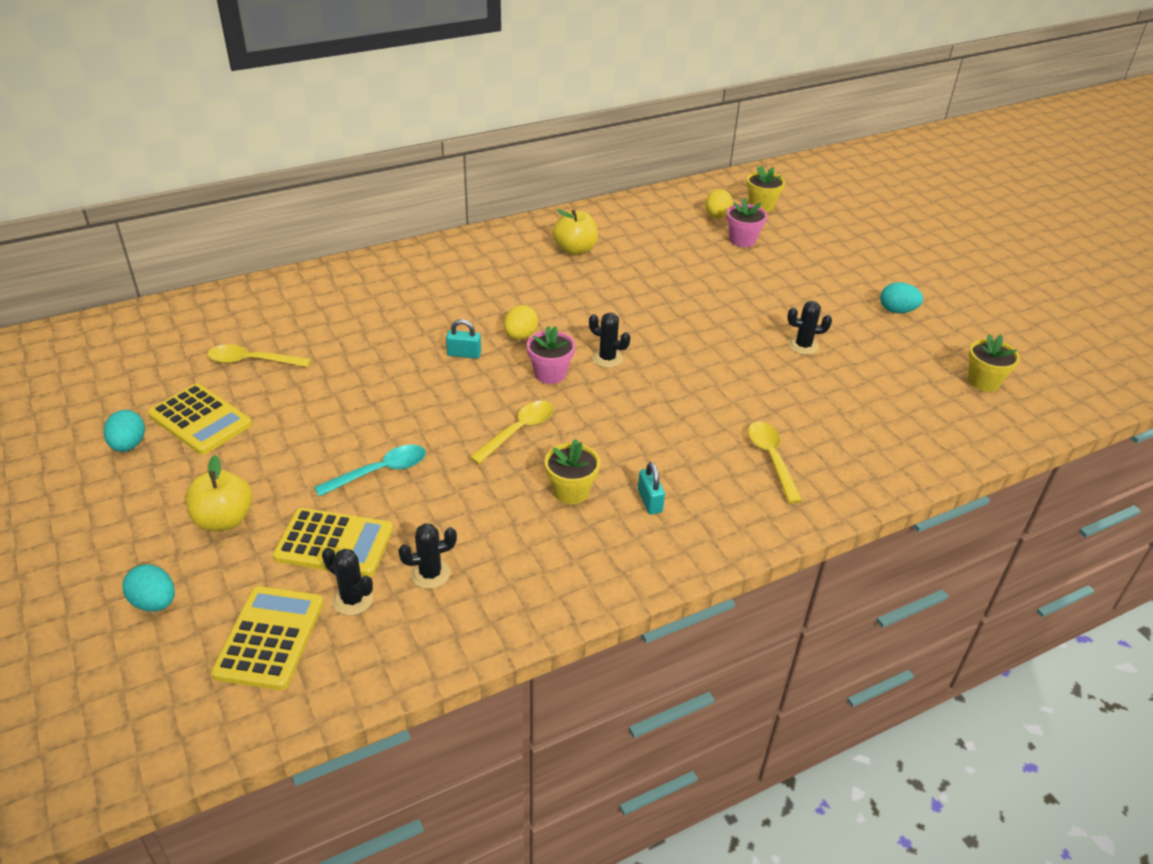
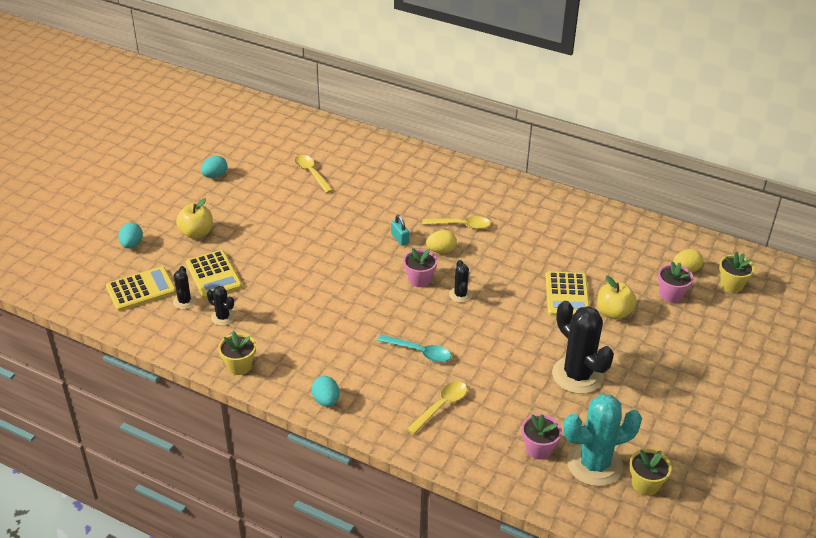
camera: 55 degrees right, 0 degrees up
yellow calculator [148,384,252,455] -> yellow calculator moved to [546,271,590,316]
turquoise spoon [314,445,426,497] -> turquoise spoon moved to [377,335,451,362]
yellow spoon [469,401,554,464] -> yellow spoon moved to [422,216,491,229]
yellow flower pot [545,439,600,504] -> yellow flower pot moved to [218,331,256,375]
yellow apple [553,210,598,255] -> yellow apple moved to [597,275,637,320]
turquoise padlock [638,462,665,514] -> none
black cactus [787,301,832,355] -> black cactus [552,301,614,394], size x2.09
turquoise egg [880,282,923,313] -> turquoise egg moved to [312,376,339,407]
none -> pink flower pot [522,414,562,460]
none -> turquoise cactus [563,394,642,486]

